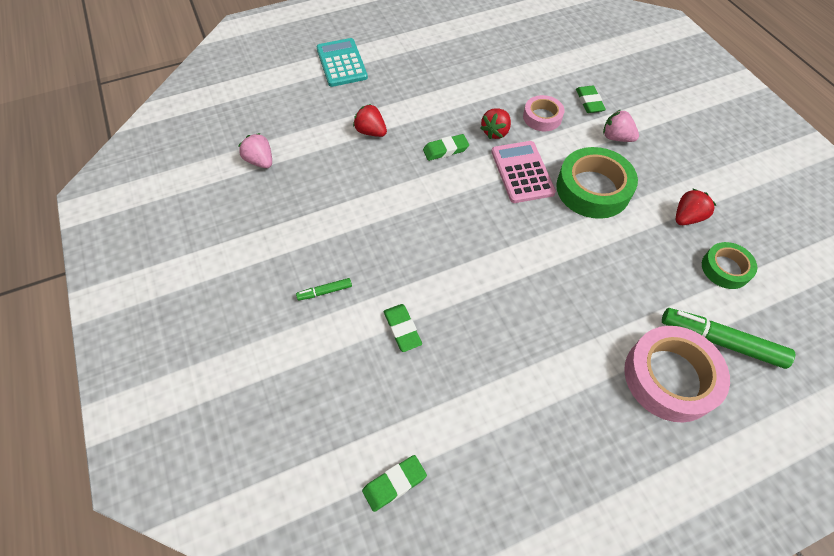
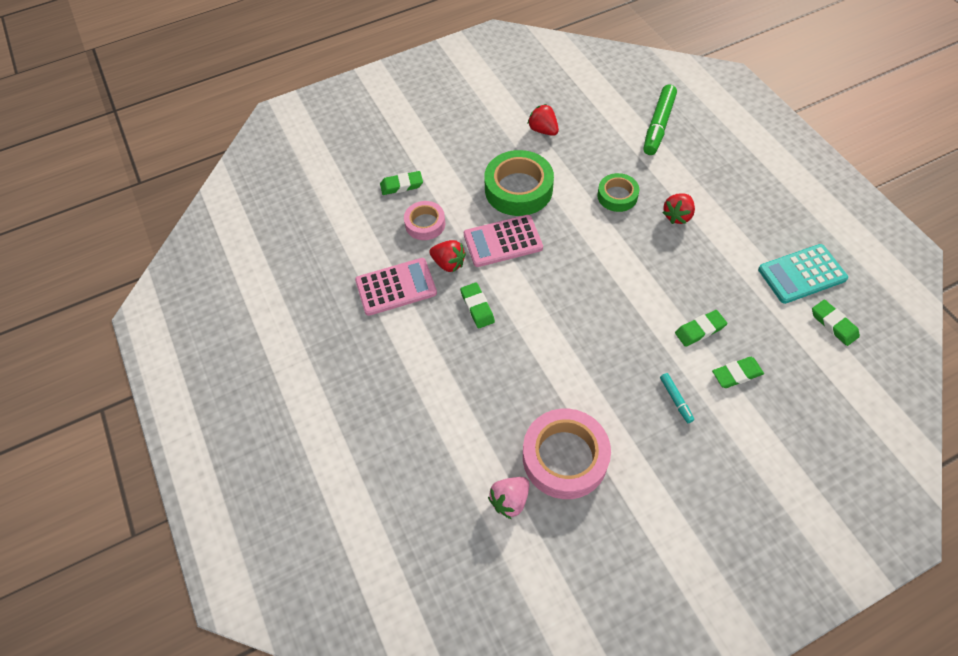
camera: 90 degrees left, 0 degrees up
green marker [296,278,352,301] -> turquoise marker [660,373,694,423]
turquoise calculator [316,38,368,87] -> turquoise calculator moved to [758,244,848,304]
red strawberry [353,104,387,137] -> red strawberry moved to [662,194,695,224]
pink strawberry [603,110,639,142] -> none
pink tape [624,326,730,422] -> pink tape moved to [523,409,611,499]
green tape [702,242,757,289] -> green tape moved to [597,173,639,212]
none -> pink calculator [355,258,437,316]
none -> green eraser [712,357,764,388]

